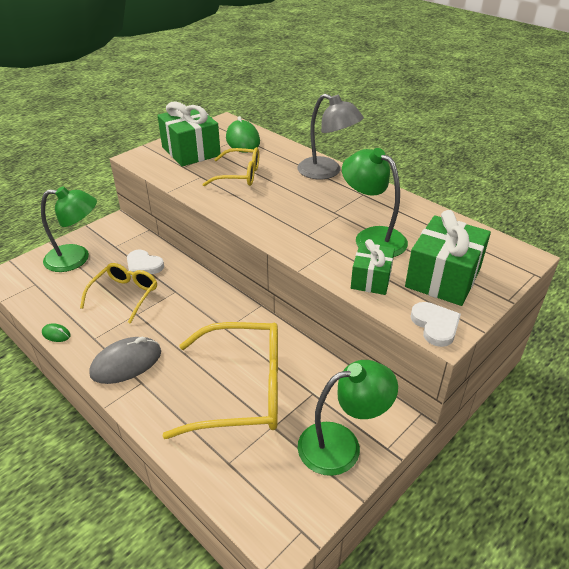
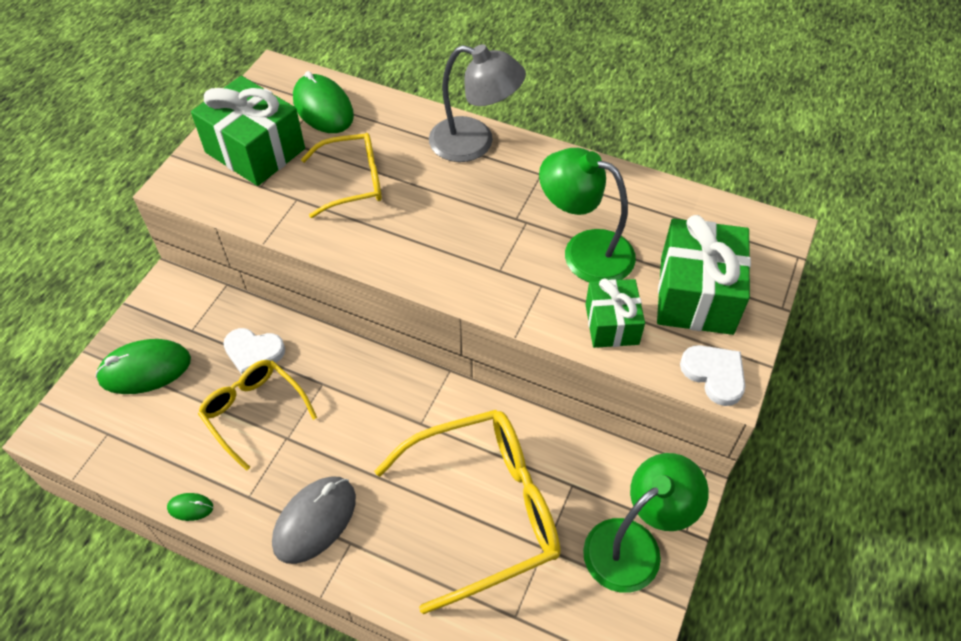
camera: 20 degrees left, 15 degrees up
green lamp [41,186,97,272] -> green mouse [95,339,191,394]
yellow glasses [80,263,157,324] -> yellow glasses turned 45 degrees counterclockwise [198,360,317,471]

